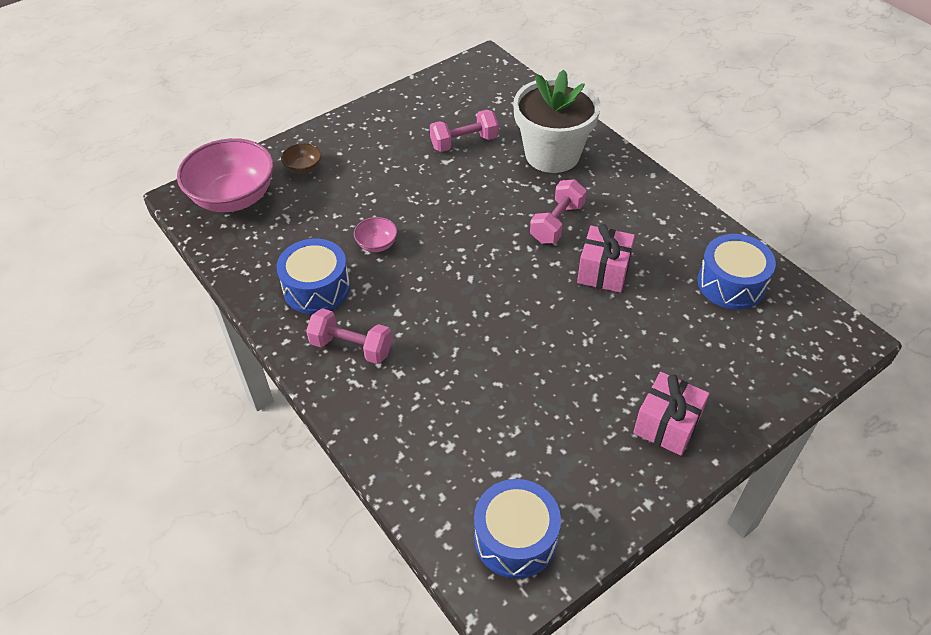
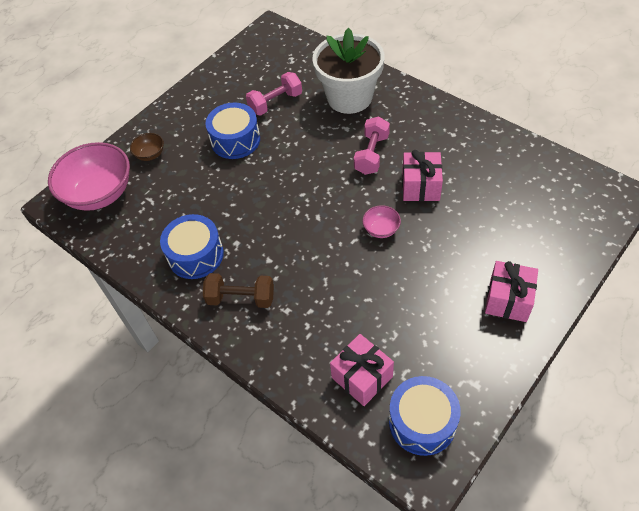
camera: 10 degrees left, 5 degrees up
pink dumbbell [306,308,392,364] -> brown dumbbell [203,273,274,308]
pink bowl [354,217,397,252] -> pink bowl moved to [362,205,401,238]
blue drum [697,234,776,309] -> blue drum moved to [206,102,260,159]
none -> pink gift [330,334,394,406]

